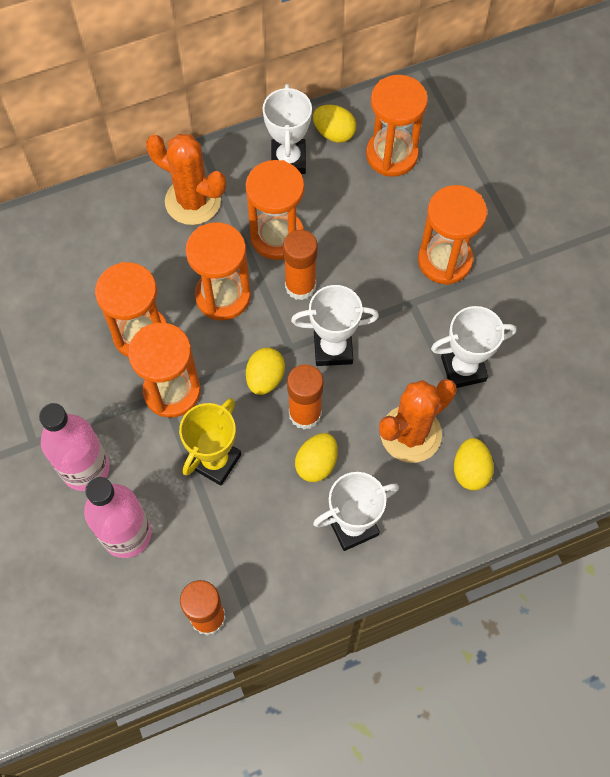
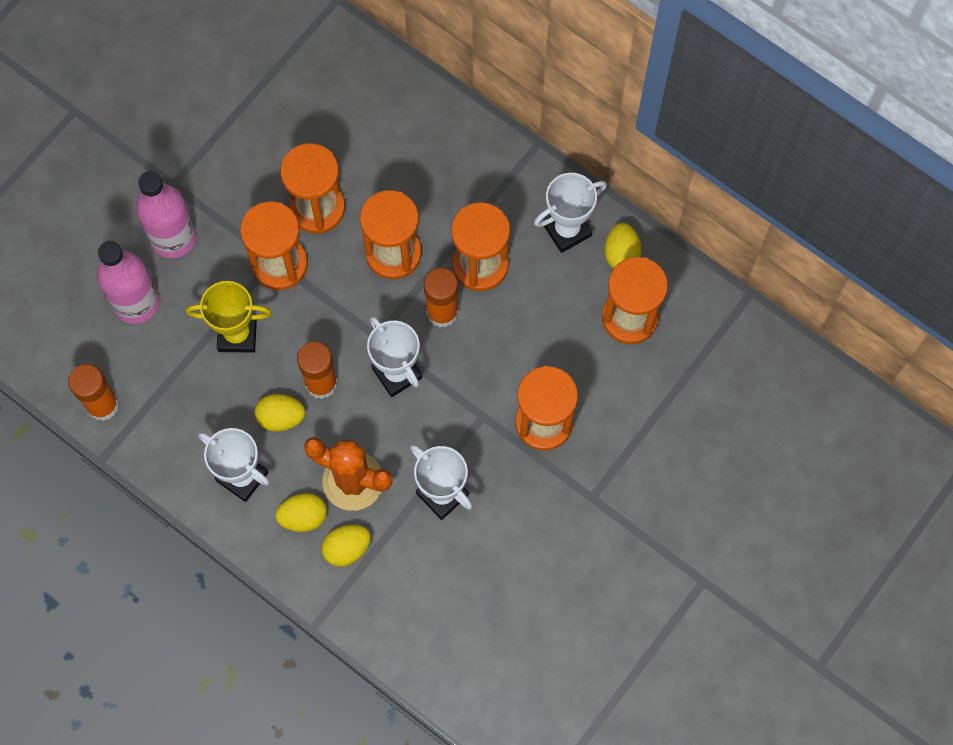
camera: 60 degrees right, 5 degrees up
orange cactus [146,134,226,225] -> none
yellow egg [246,347,285,395] -> yellow egg moved to [275,493,327,532]

